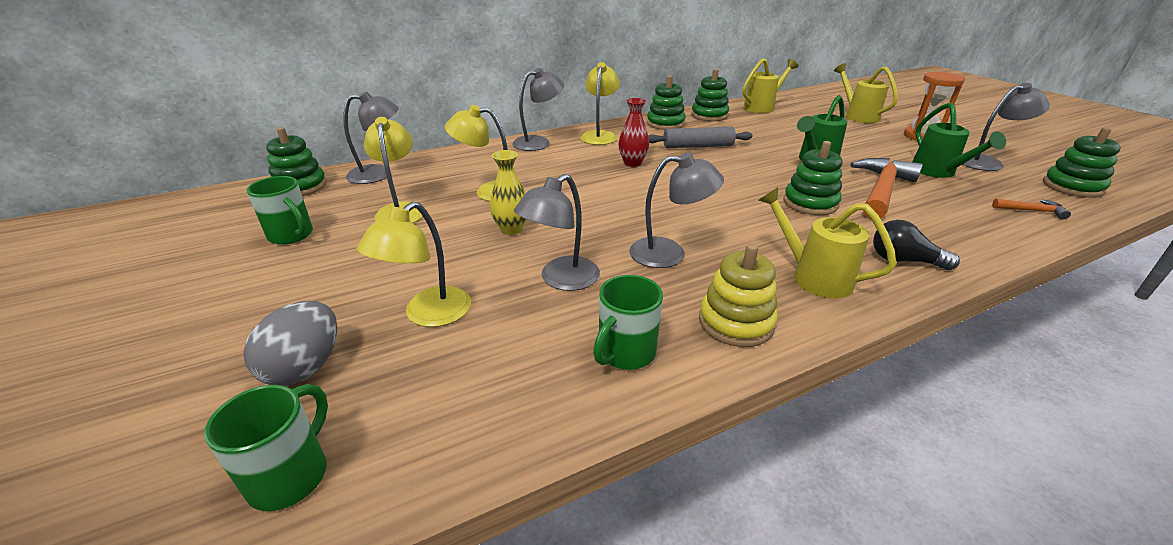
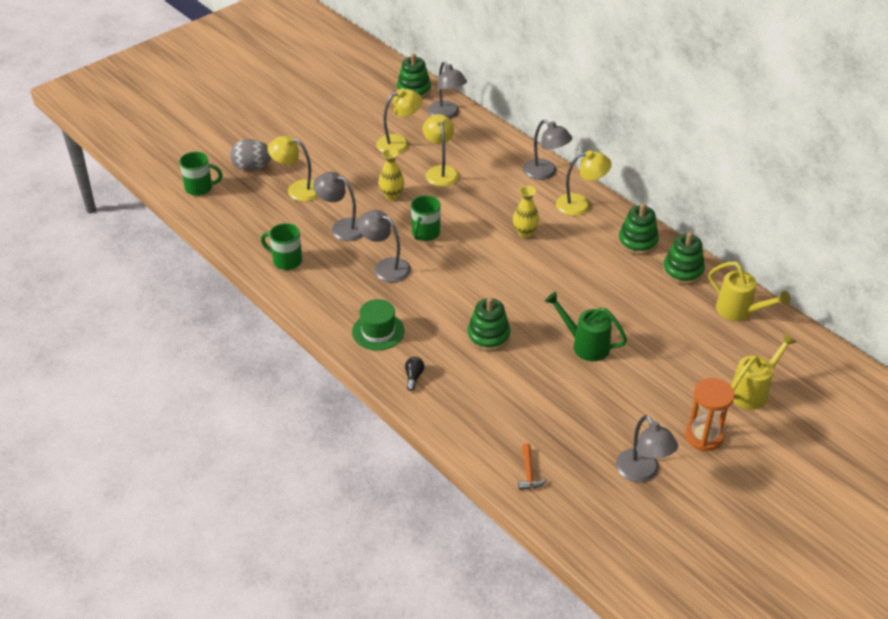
camera: 75 degrees right, 10 degrees up
green mug [247,176,313,245] -> green mug moved to [411,195,441,241]
red vase [618,98,649,167] -> yellow vase [513,186,539,238]
grey lamp [629,153,724,268] -> grey lamp turned 135 degrees clockwise [357,210,411,283]
grey rolling pin [648,127,753,148] -> none
yellow stacking toy [699,244,778,347] -> none
yellow watering can [758,187,896,299] -> green hat [352,299,405,351]
orange hammer [850,158,923,219] -> none
black light bulb [873,220,960,270] -> black light bulb [405,357,424,391], size x0.66
green watering can [912,102,1006,178] -> none
green stacking toy [1043,127,1121,198] -> none

